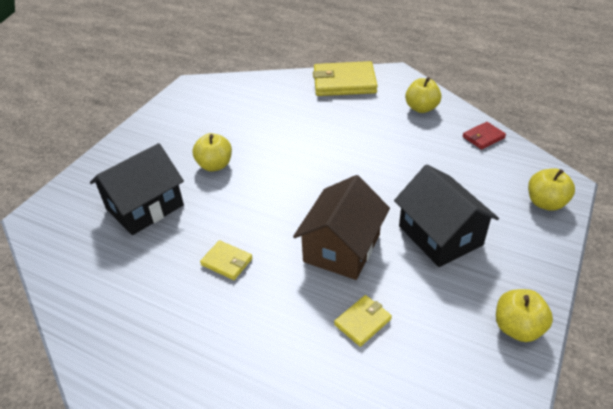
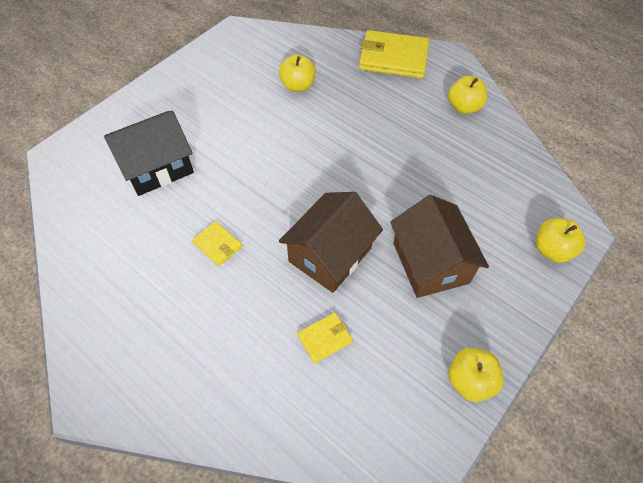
camera: 10 degrees right, 15 degrees up
yellow apple [193,133,232,171] -> yellow apple moved to [279,54,316,92]
black house [394,164,499,267] -> brown house [390,195,489,298]
red wallet [463,122,506,150] -> none

